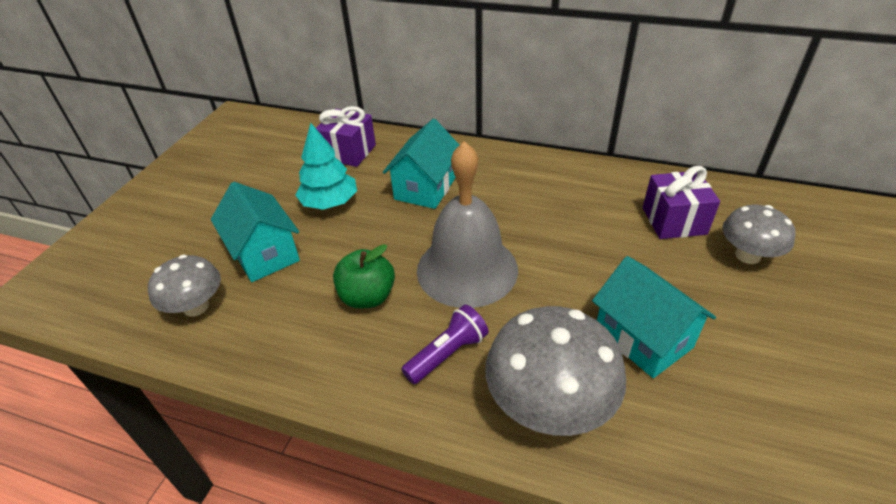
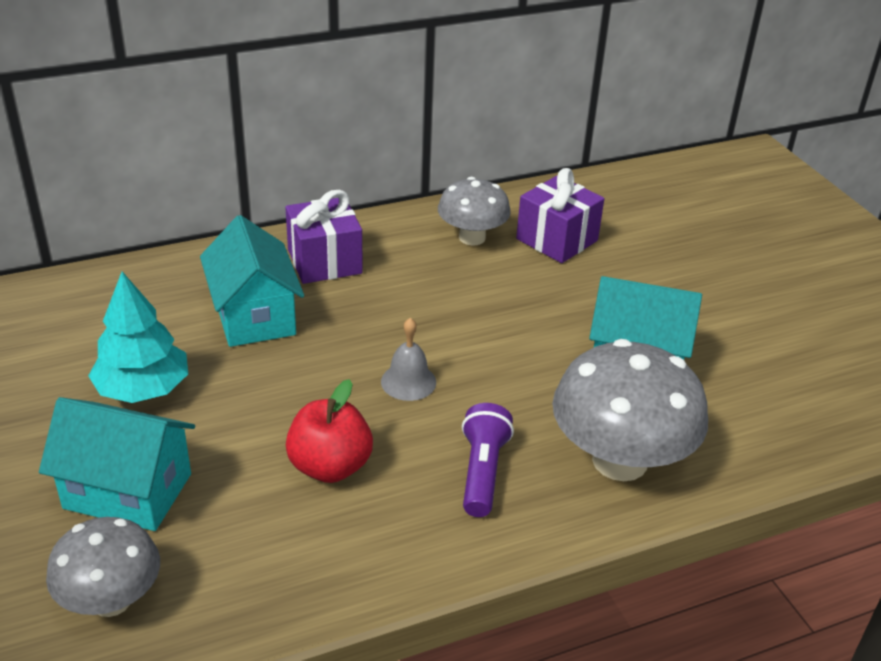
camera: 45 degrees left, 5 degrees down
purple gift [316,106,376,167] -> purple gift moved to [285,190,363,284]
green apple [333,244,395,309] -> red apple [286,379,373,483]
grey bell [417,141,518,308] -> grey bell [381,318,436,401], size x0.41
grey mushroom [722,205,796,264] -> grey mushroom moved to [438,177,511,246]

